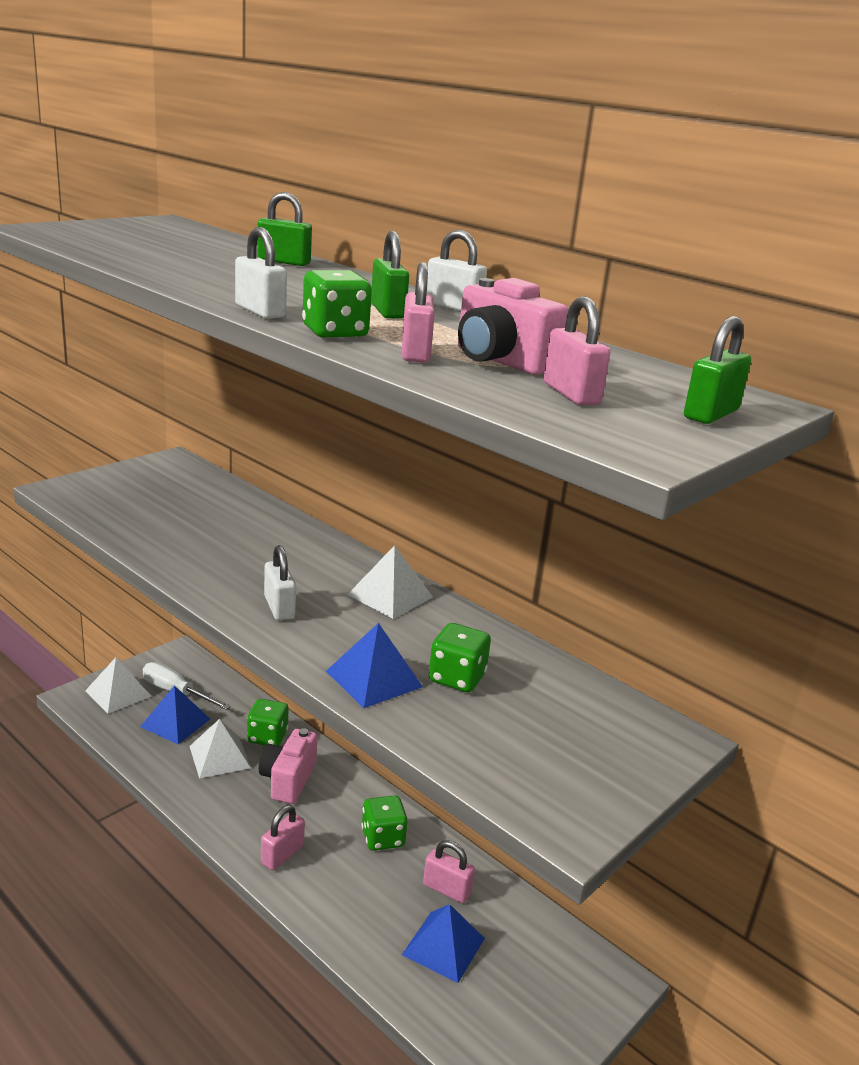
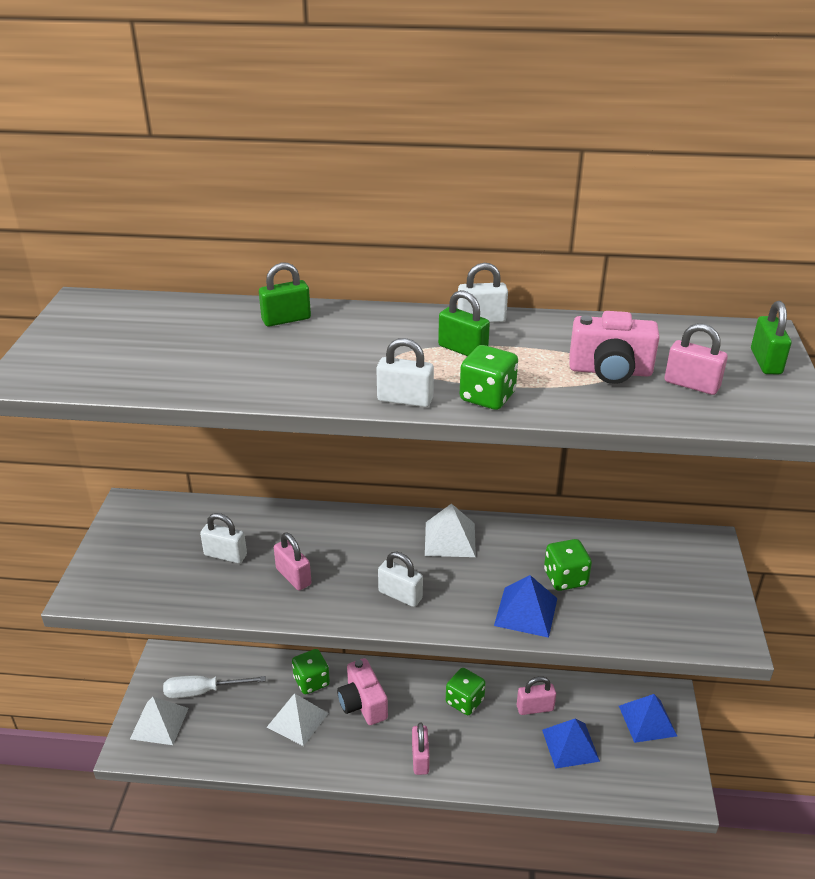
camera: 35 degrees left, 10 degrees up
blue pyramid [140,685,210,744] -> blue pyramid moved to [619,694,677,743]
pink padlock [402,262,435,362] -> pink padlock moved to [274,533,311,590]
none -> white padlock [200,513,247,563]

